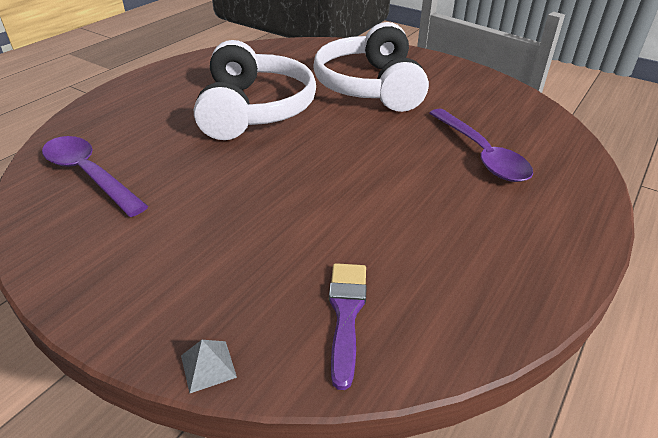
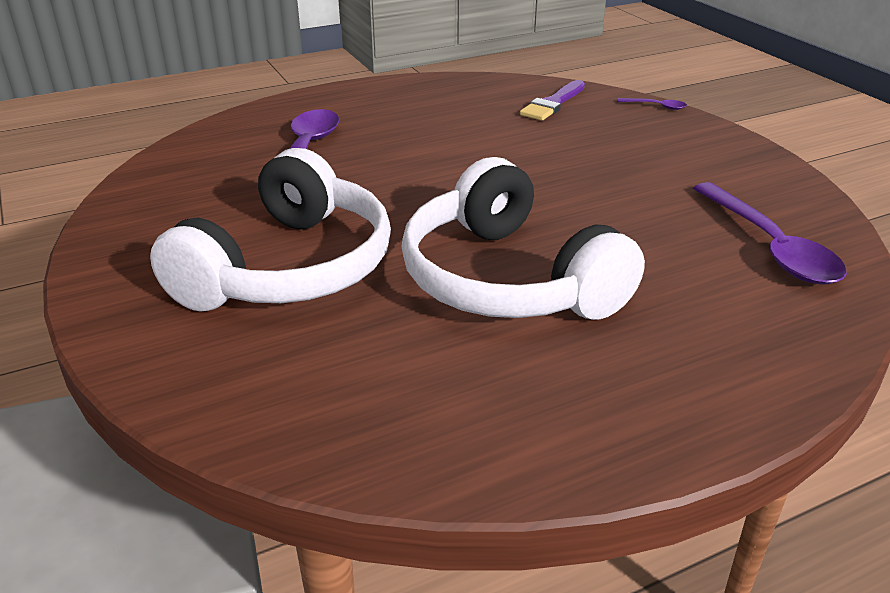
camera: 150 degrees left, 5 degrees down
grey pyramid [181,340,237,393] -> purple spoon [617,98,687,110]
white headphones [194,40,316,140] -> white headphones turned 60 degrees counterclockwise [402,157,645,320]

